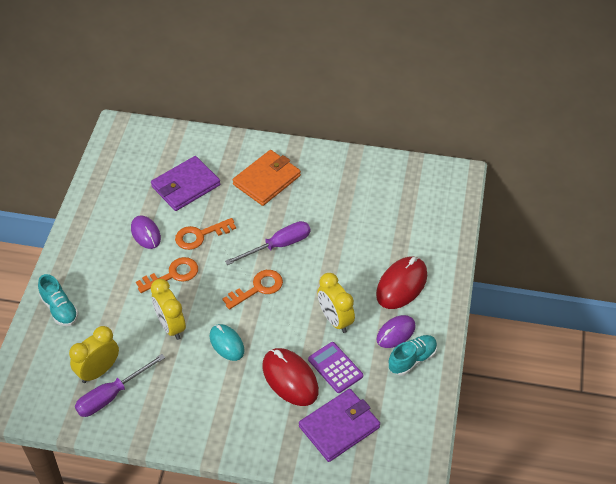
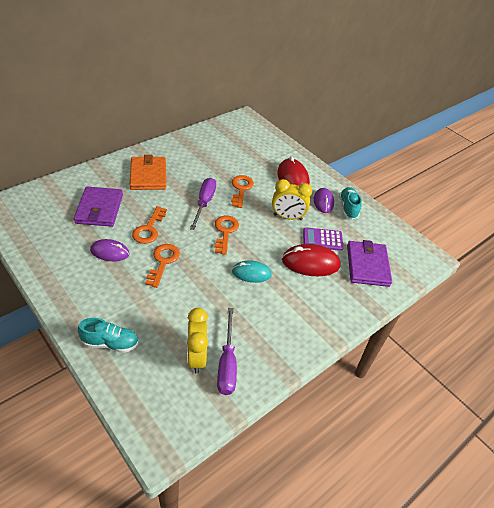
camera: 55 degrees left, 5 degrees down
yellow clock [151,279,186,340] -> none
none -> orange key [231,175,254,208]

